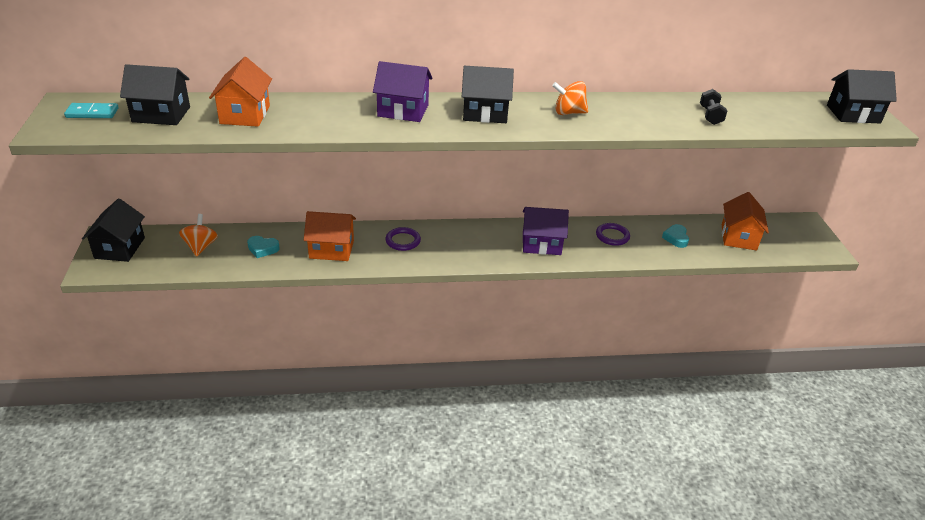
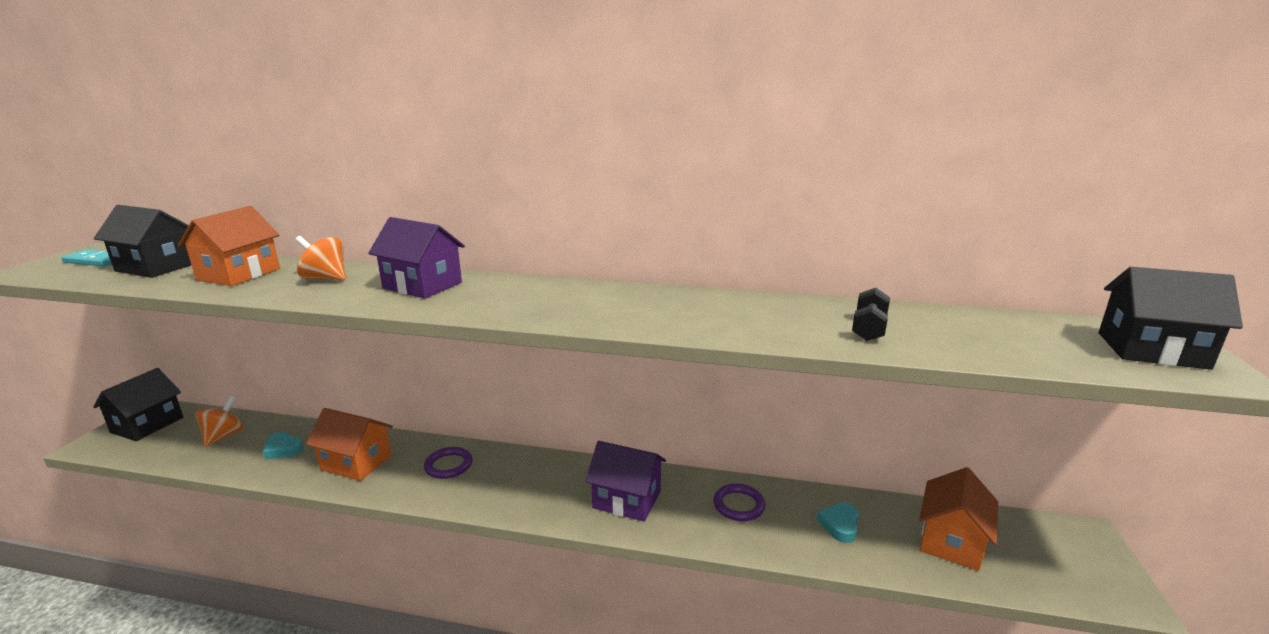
camera: 20 degrees right, 15 degrees down
black house [462,66,514,123] -> none
orange spinning top [552,81,588,115] -> orange spinning top moved to [295,236,346,280]

